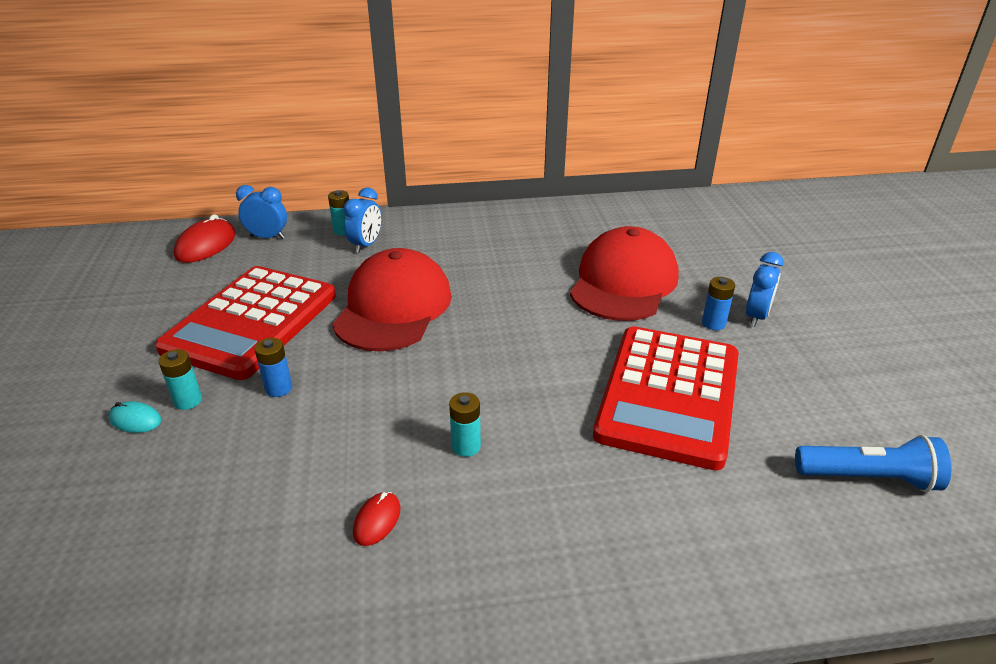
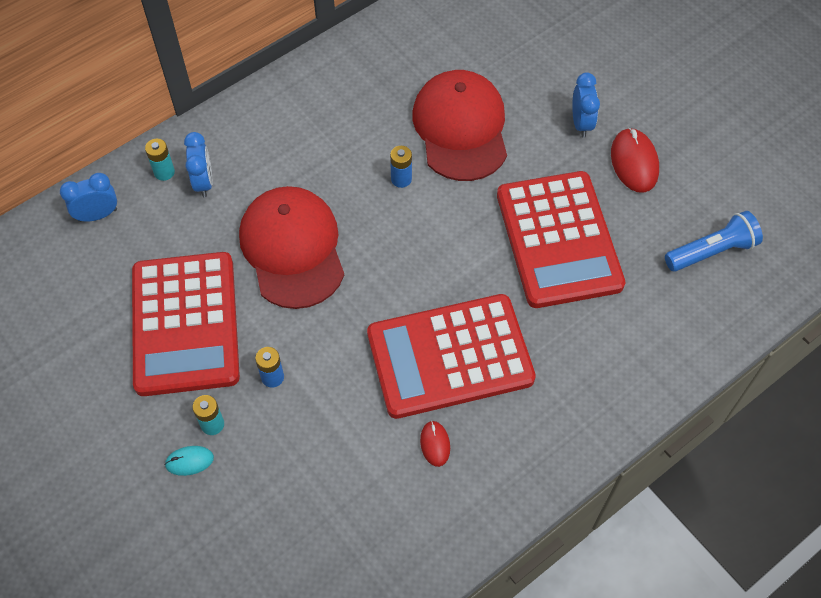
camera: 30 degrees left, 25 degrees up
red mouse [174,214,236,263] -> red mouse moved to [611,128,659,193]
turquoise battery [449,392,481,457] -> red calculator [367,294,536,419]
blue battery [702,277,735,330] -> blue battery moved to [390,146,412,188]

